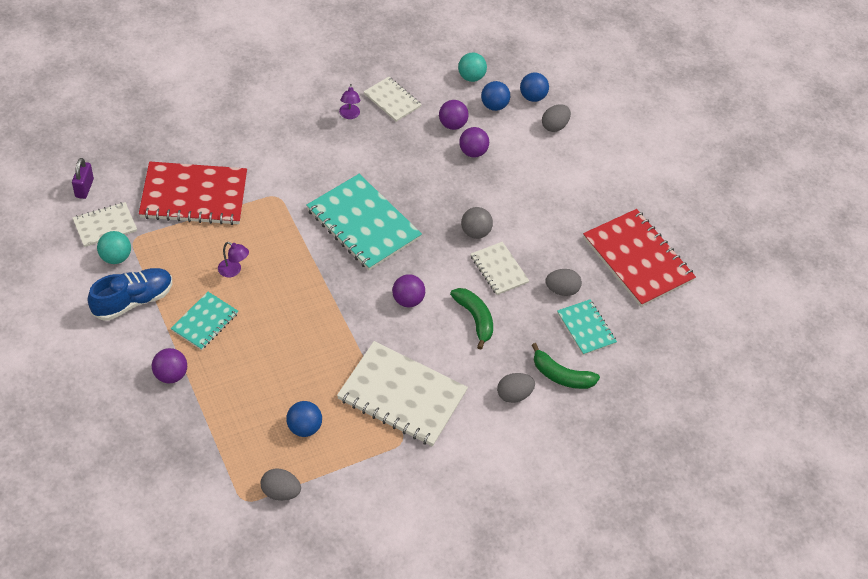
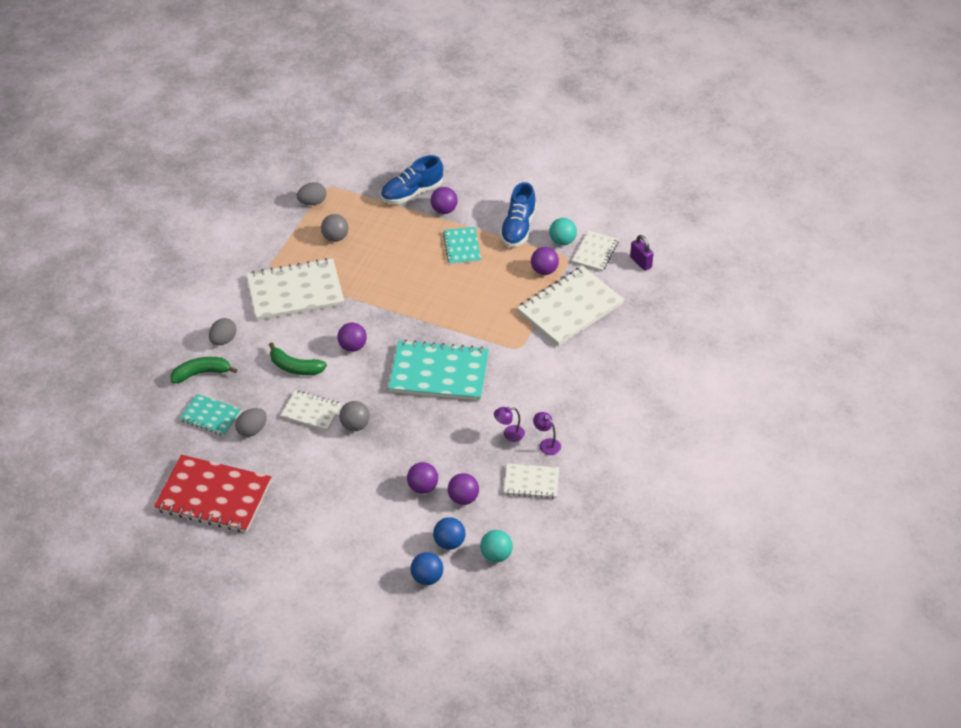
camera: 145 degrees right, 5 degrees down
red notebook [139,161,247,225] -> white notebook [517,266,625,346]
purple lamp [218,242,249,277] -> purple lamp moved to [494,407,525,442]
blue ball [286,401,322,437] -> grey ball [321,214,349,242]
grey egg [542,104,571,132] -> none
none -> blue shoe [381,155,443,204]
none -> purple ball [531,247,559,275]

